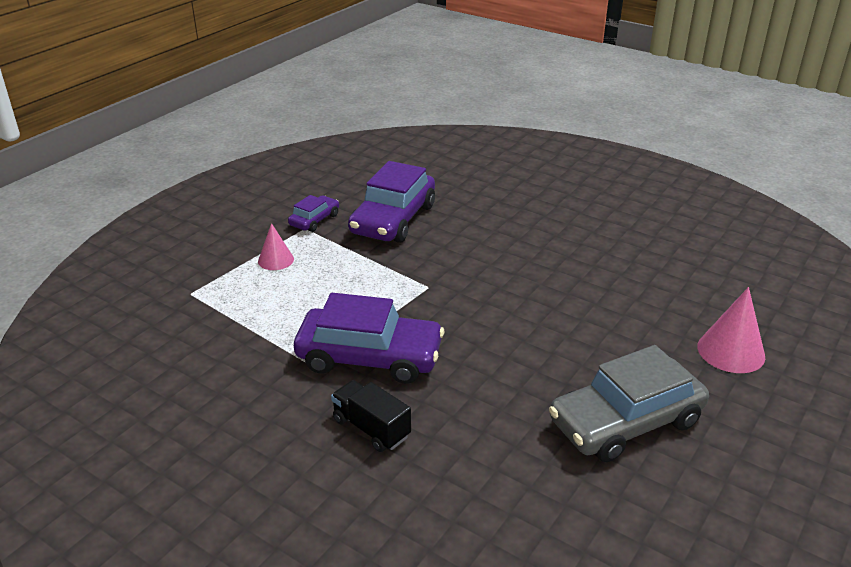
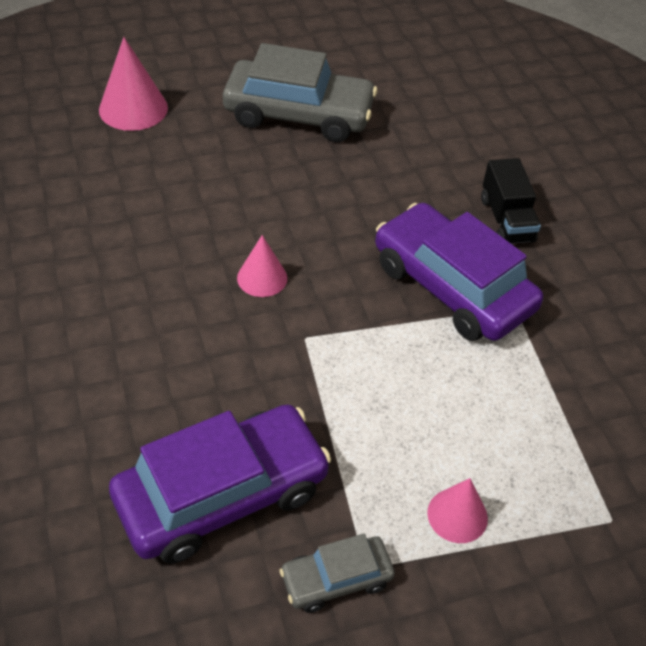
camera: 145 degrees left, 15 degrees up
purple car [288,195,339,232] -> grey car [280,534,395,613]
none -> pink cone [237,235,287,297]

